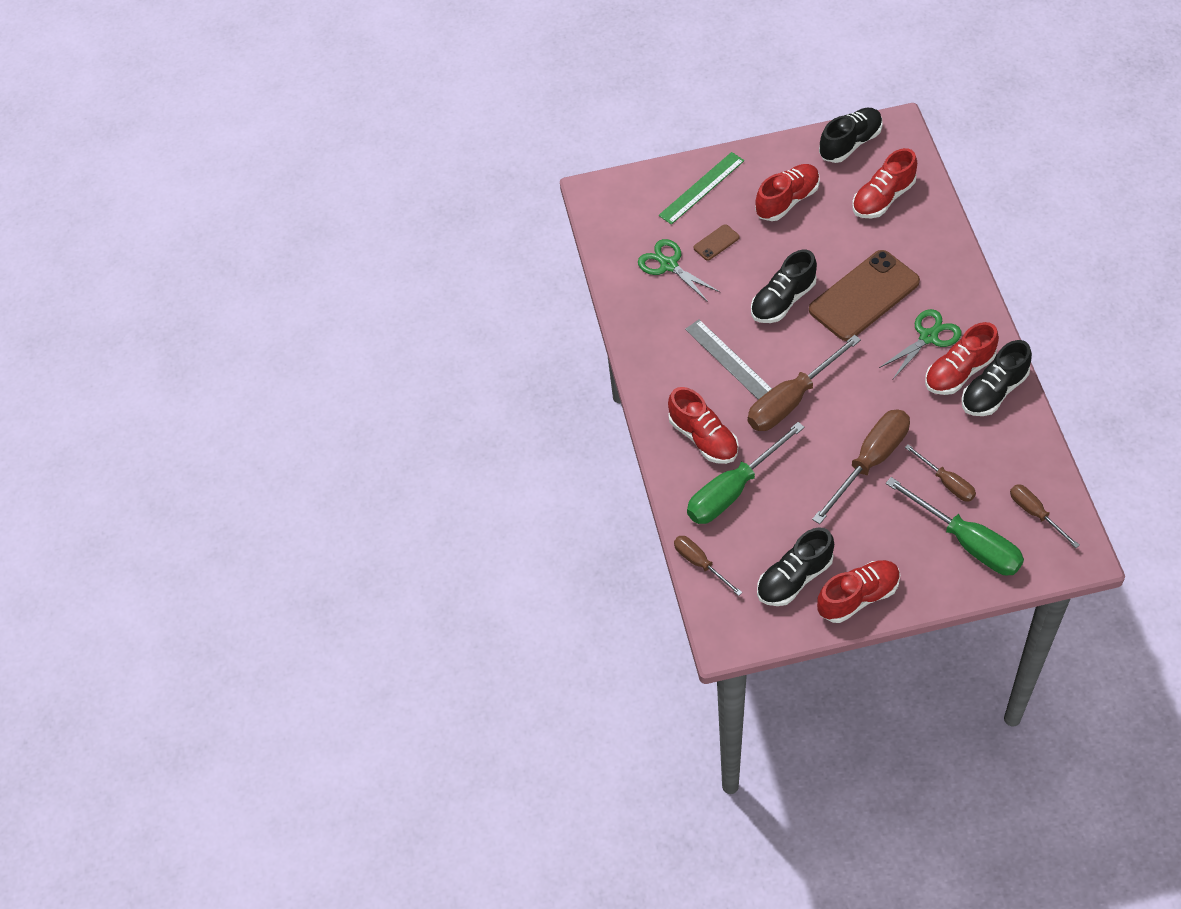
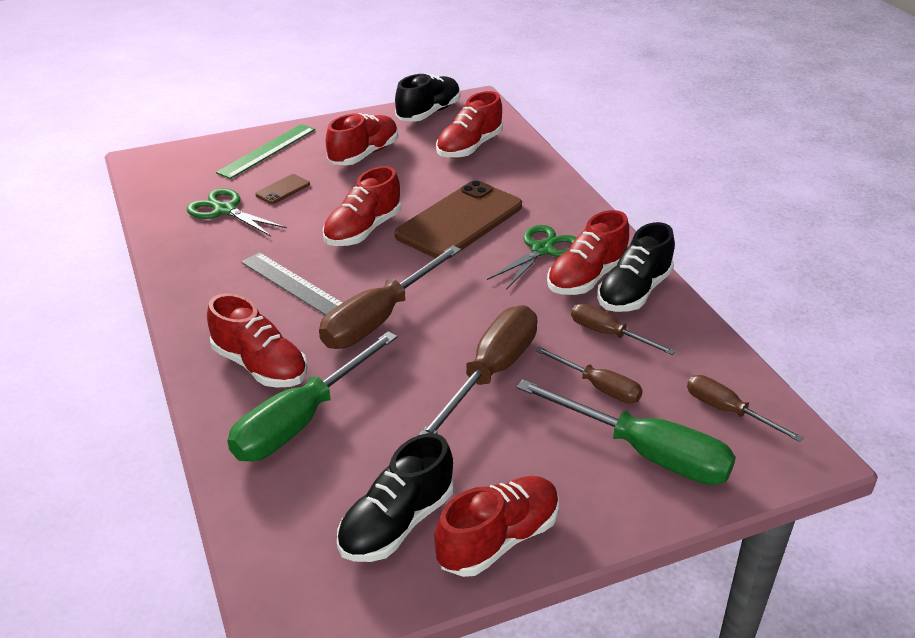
camera: 15 degrees left, 20 degrees down
brown screwdriver [674,536,742,596] -> brown screwdriver moved to [571,304,676,355]
black shoe [751,250,817,323] -> red shoe [323,166,401,246]

